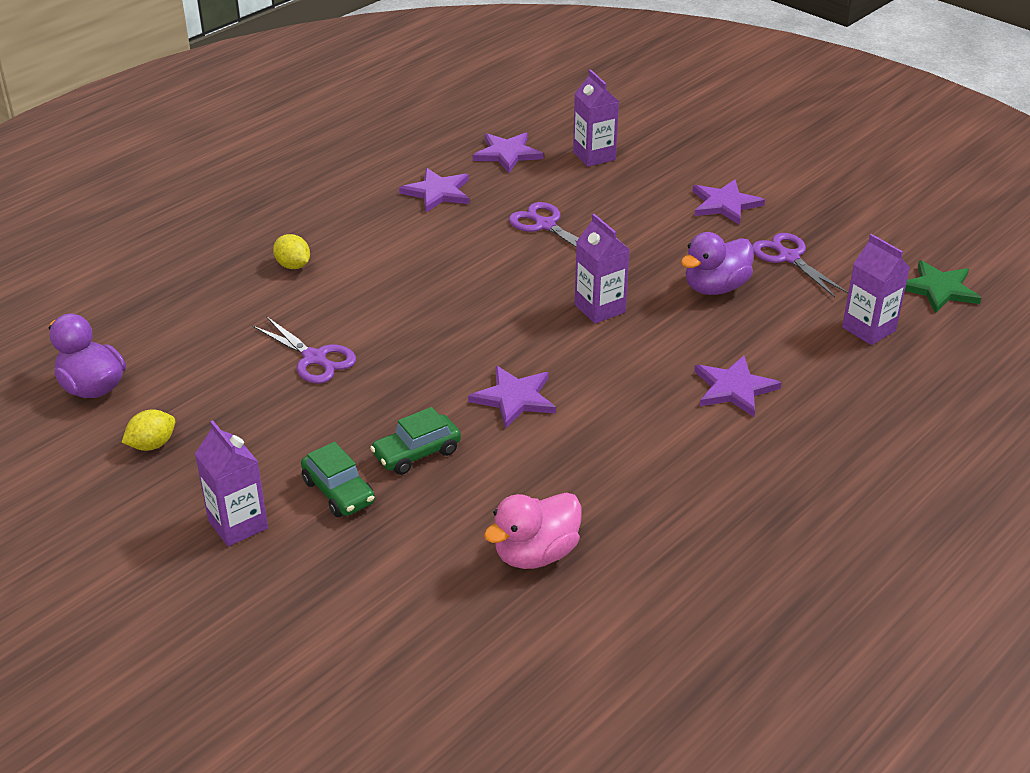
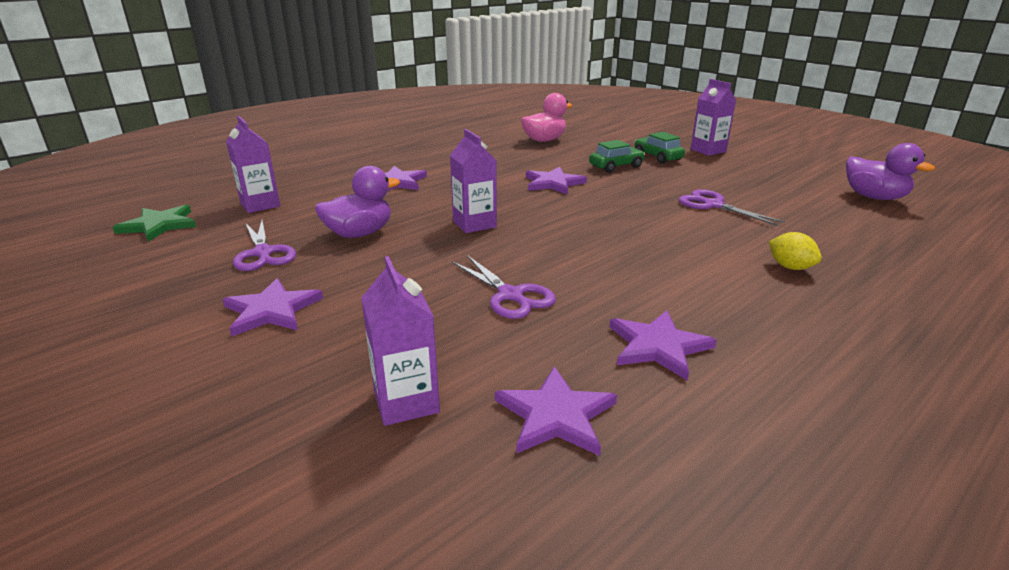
camera: 175 degrees left, 10 degrees down
yellow lemon [122,409,175,451] -> none

